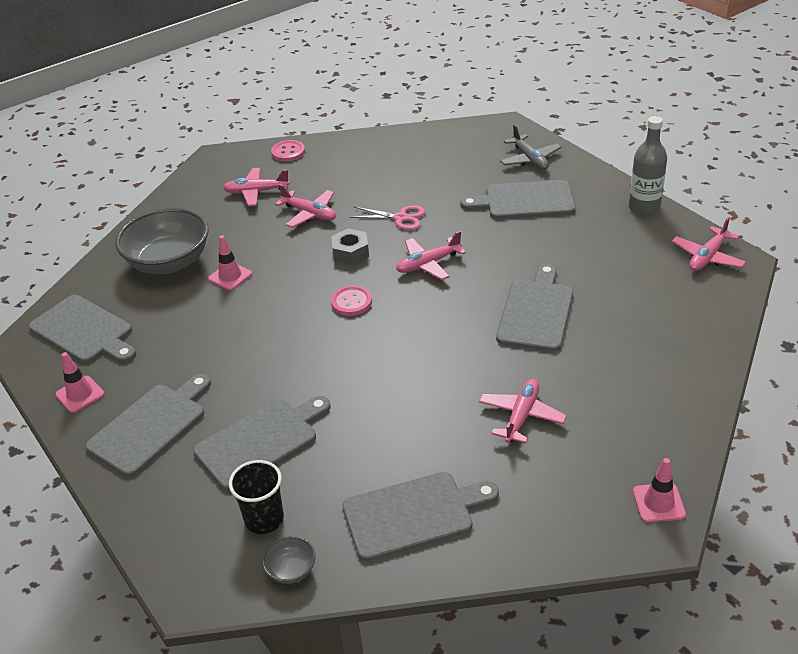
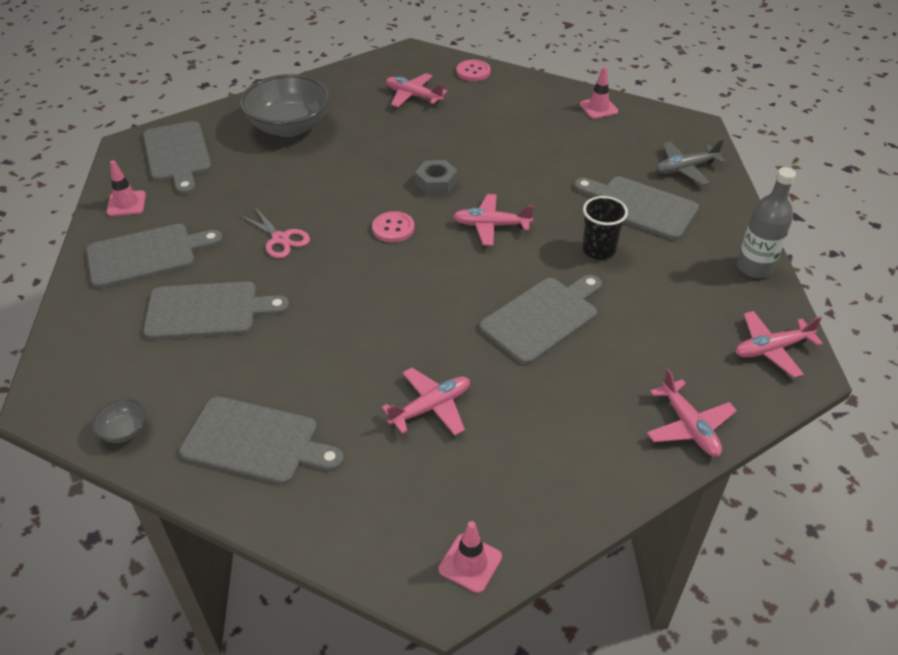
camera: 30 degrees right, 5 degrees up
pink traffic cone [208,235,252,290] -> pink traffic cone moved to [579,67,619,119]
black cup [229,460,284,534] -> black cup moved to [582,196,628,260]
pink plane [275,184,336,228] -> pink plane moved to [647,369,737,457]
pink scissors [350,205,426,230] -> pink scissors moved to [240,207,310,258]
grey plane [500,124,561,170] -> grey plane turned 60 degrees clockwise [656,139,726,185]

